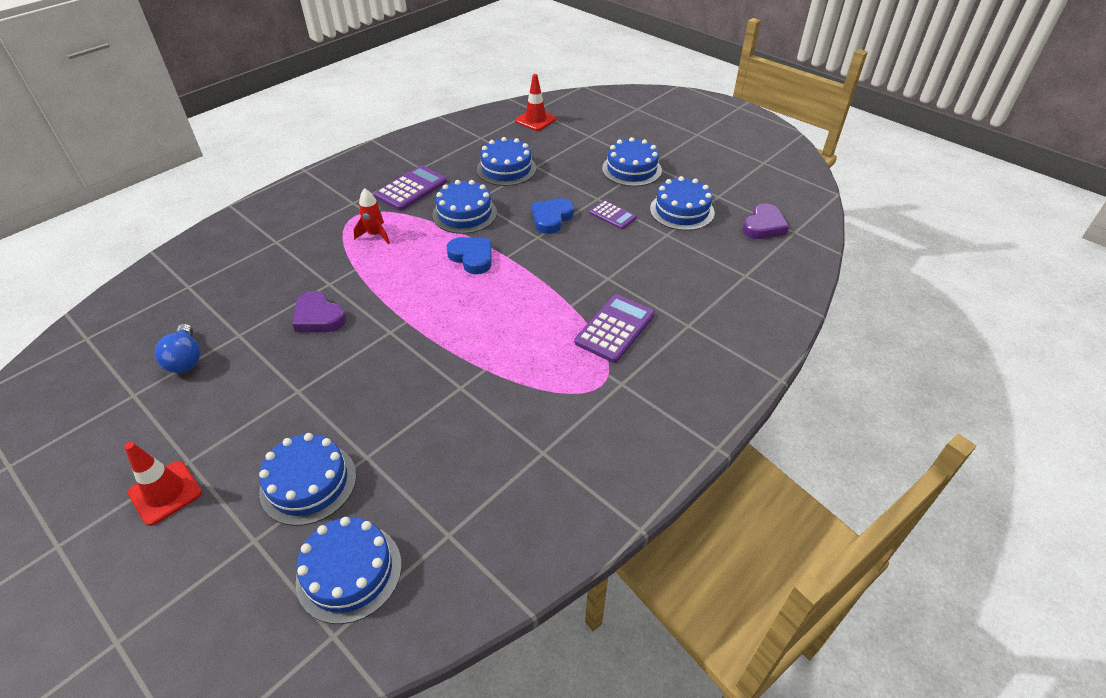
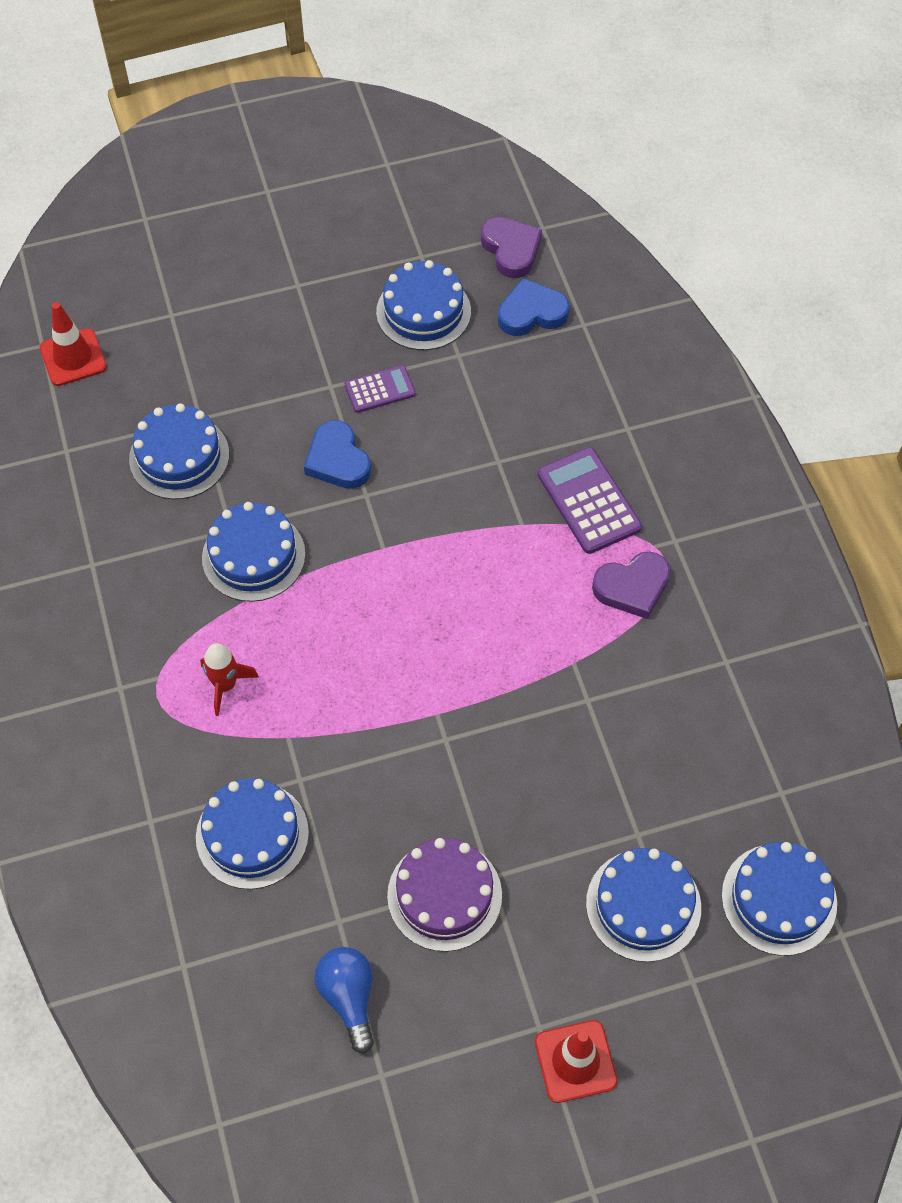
camera: 60 degrees left, 15 degrees up
blue light bulb [155,324,200,373] -> blue light bulb turned 120 degrees counterclockwise [314,947,374,1054]
purple heart [292,291,346,332] -> purple heart moved to [592,552,670,619]
purple calculator [374,165,447,211] -> none
blue heart [447,237,491,274] -> blue heart moved to [498,278,570,336]
blue cake [602,137,662,186] -> blue cake moved to [196,778,309,889]
none -> purple cake [387,838,502,952]

